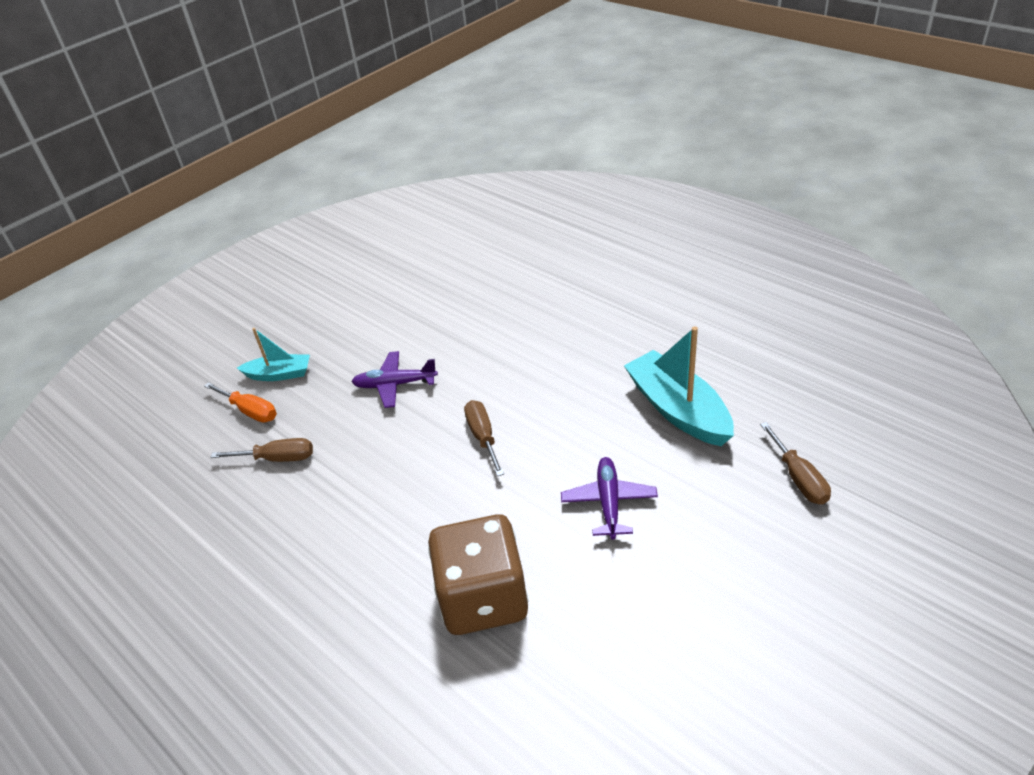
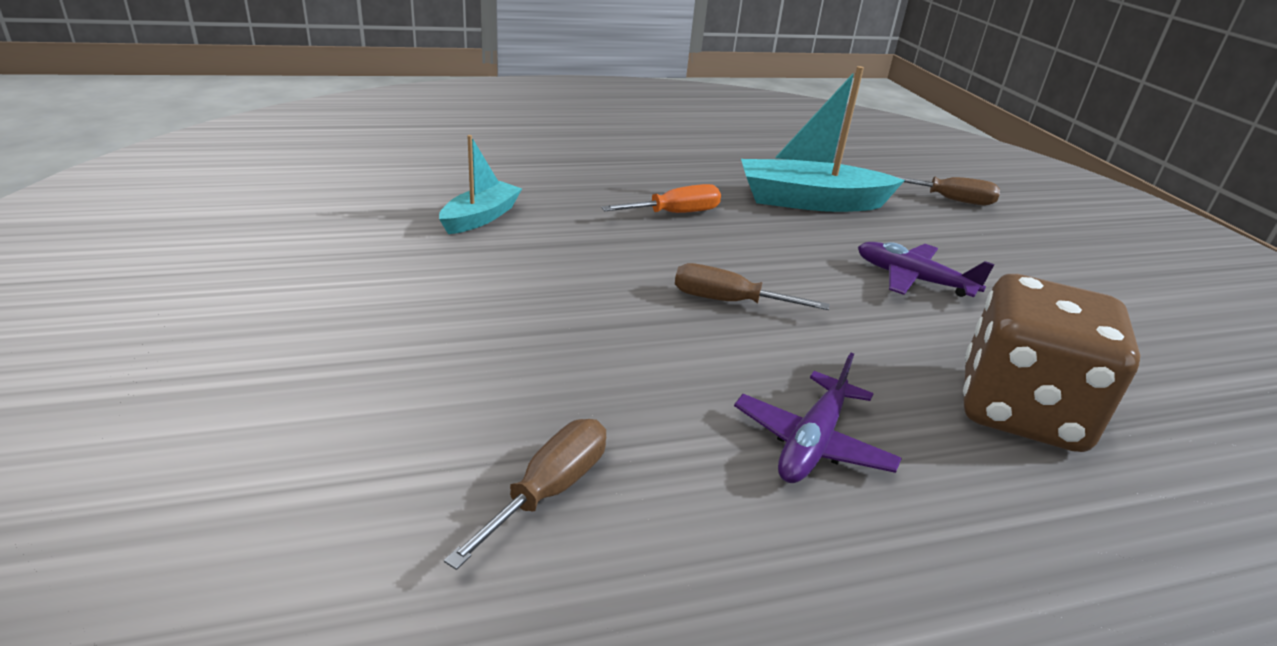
camera: 65 degrees left, 10 degrees down
orange screwdriver [204,382,277,423] -> orange screwdriver moved to [601,184,721,213]
turquoise boat [237,328,310,381] -> turquoise boat moved to [439,135,522,234]
purple plane [351,351,438,408] -> purple plane moved to [734,353,902,483]

